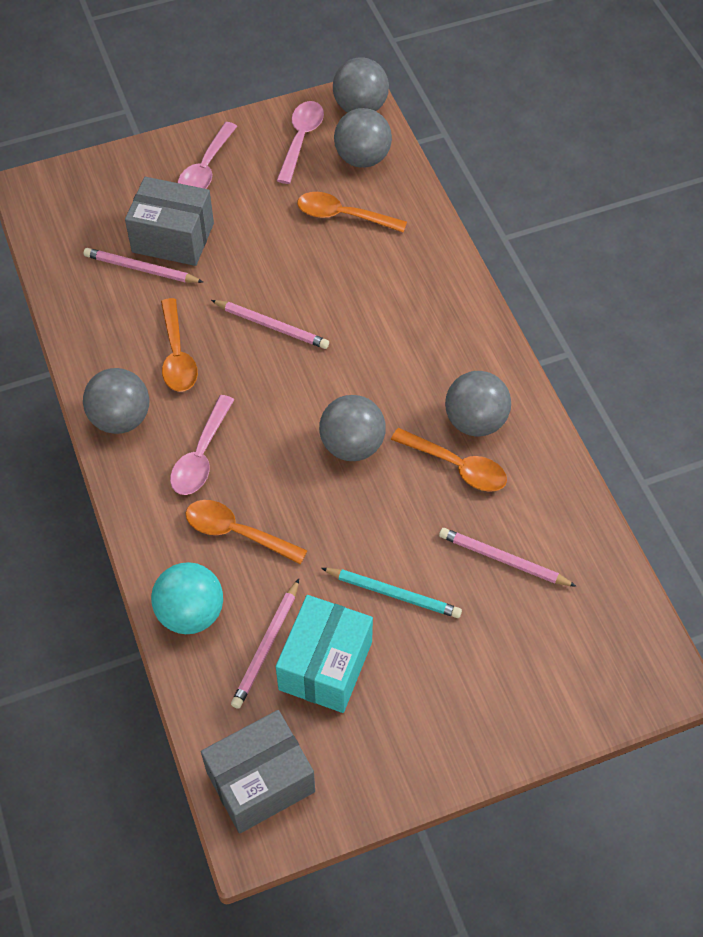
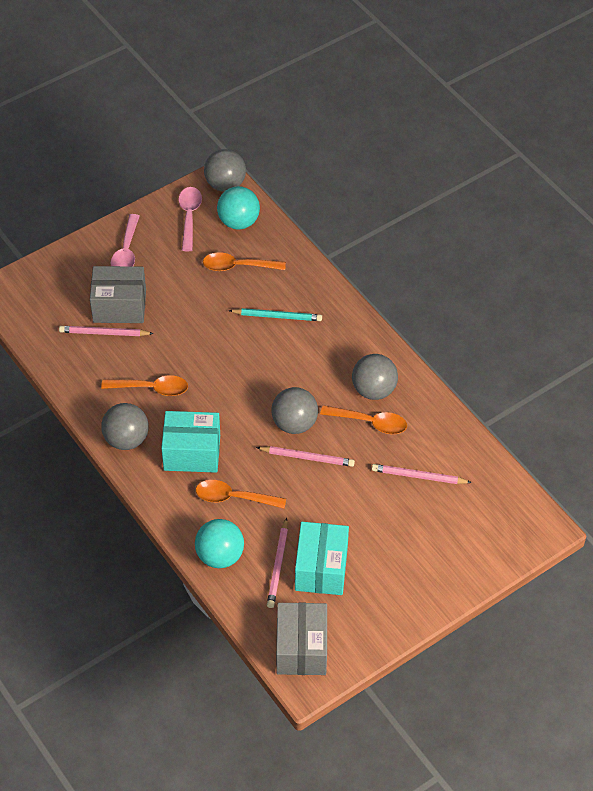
camera: 15 degrees left, 5 degrees down
orange spoon [161,298,198,392] -> orange spoon turned 60 degrees counterclockwise [101,375,188,396]
pink spoon [170,395,234,495] -> turquoise box [161,411,220,473]
grey box [201,710,315,834] -> grey box turned 45 degrees counterclockwise [276,603,327,675]
pink pencil [211,300,329,349] -> pink pencil moved to [256,446,355,467]
turquoise pencil [321,568,462,618] -> turquoise pencil moved to [229,308,322,321]
grey ball [334,108,392,168] -> turquoise ball [217,186,260,229]

